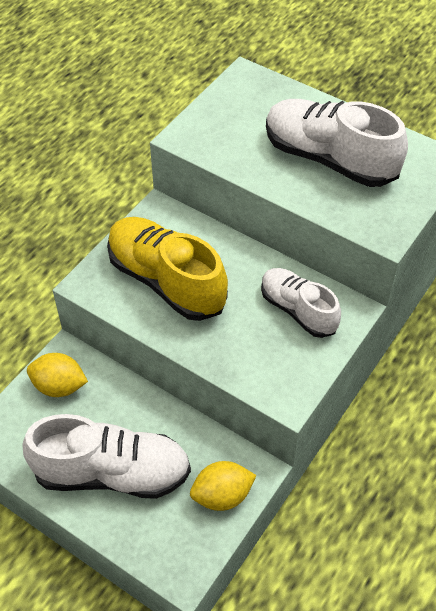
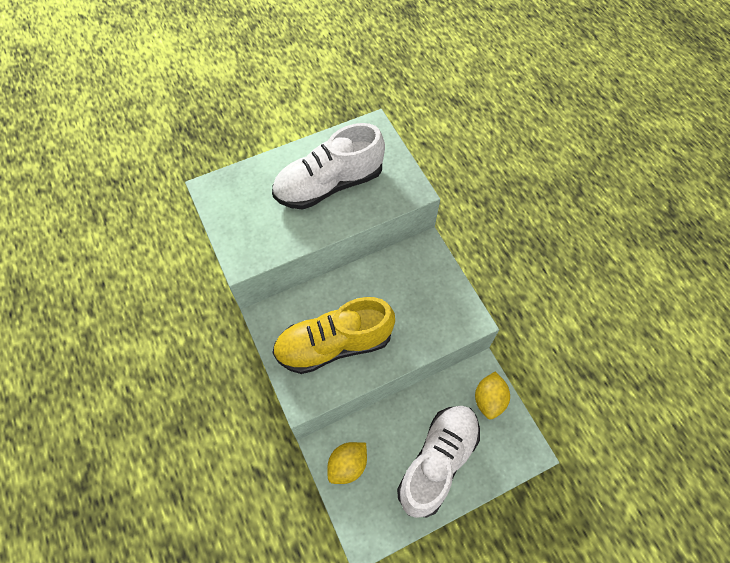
camera: 60 degrees left, 10 degrees up
white shoe [261,268,341,338] -> none

